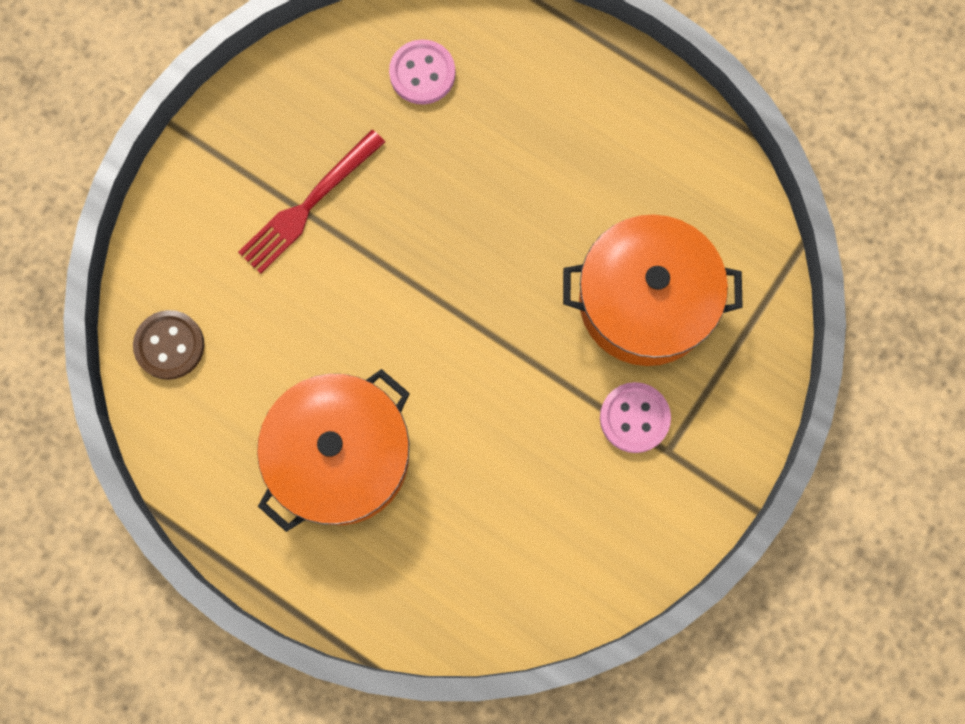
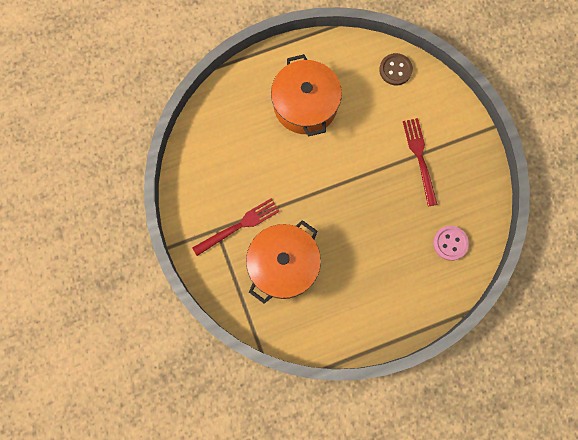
camera: 125 degrees right, 0 degrees up
pink button [600,382,671,453] -> red fork [192,198,280,256]

